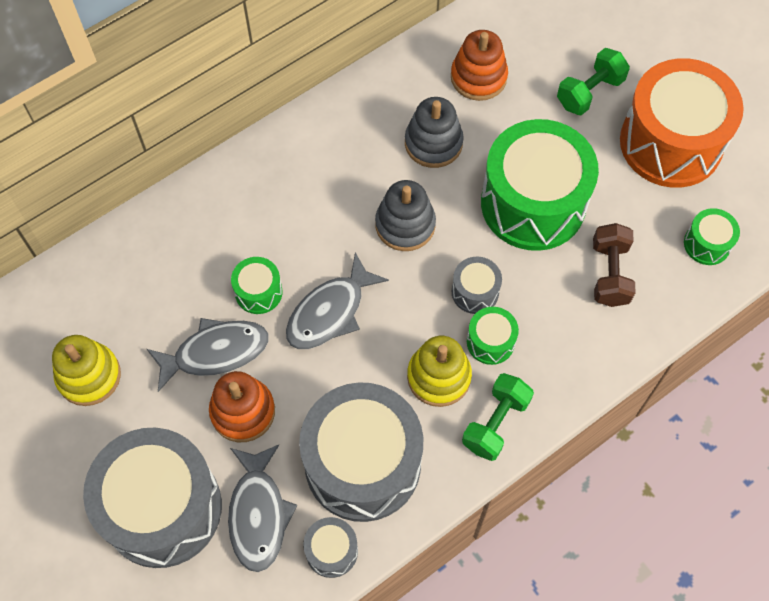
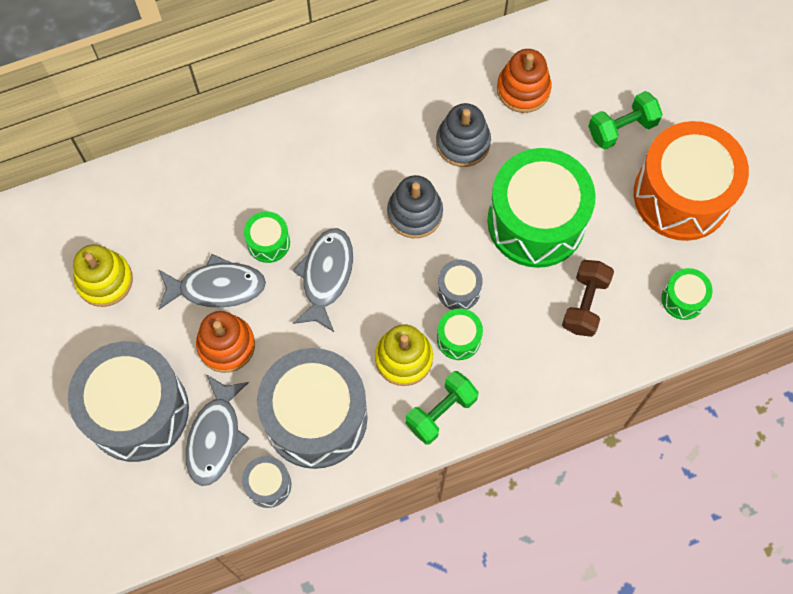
camera: 15 degrees right, 5 degrees up
grey fish [286,252,389,349] -> grey fish turned 135 degrees clockwise [292,228,353,332]

